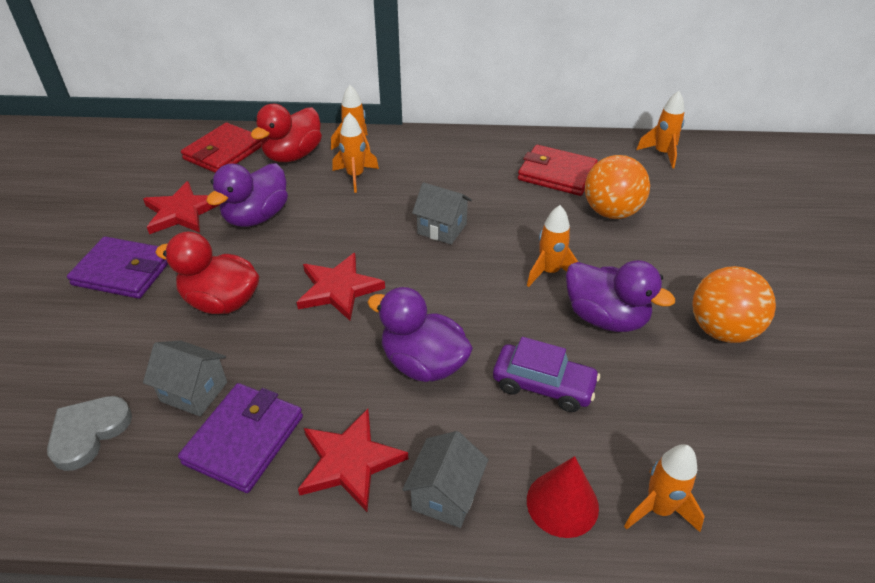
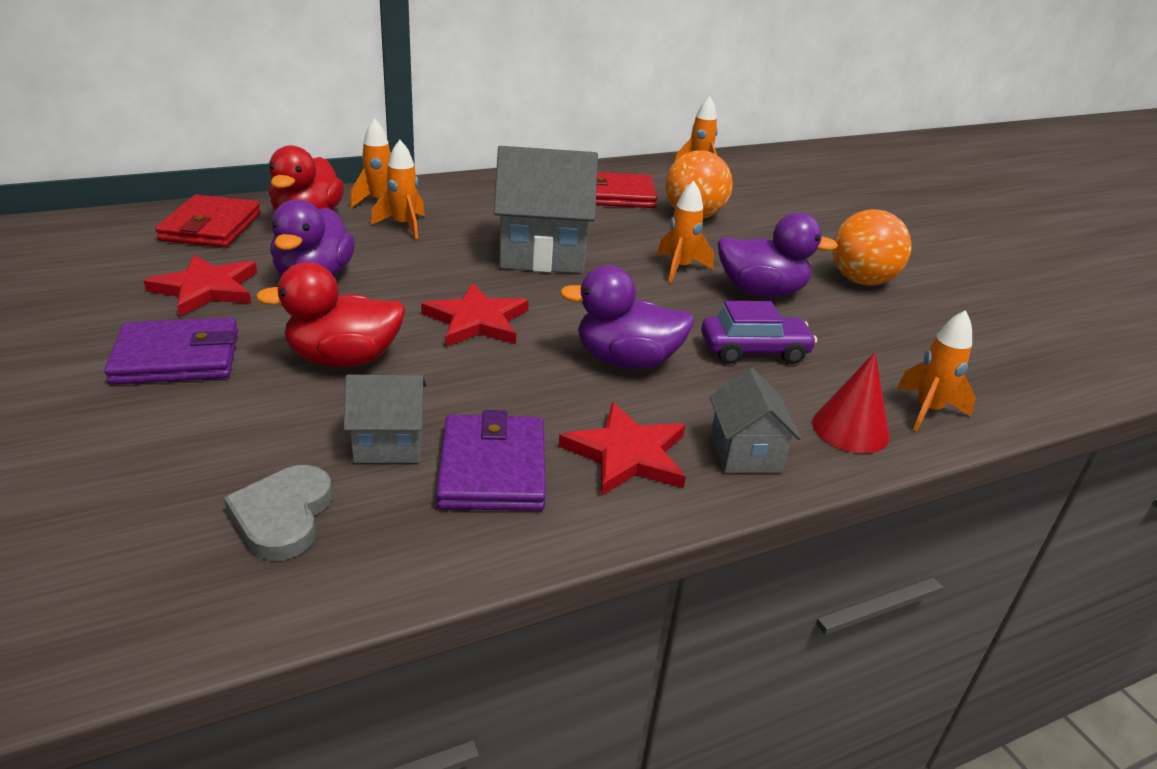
camera: 30 degrees left, 10 degrees down
grey house [412,182,472,244] -> grey house [494,146,598,273], size x1.86

